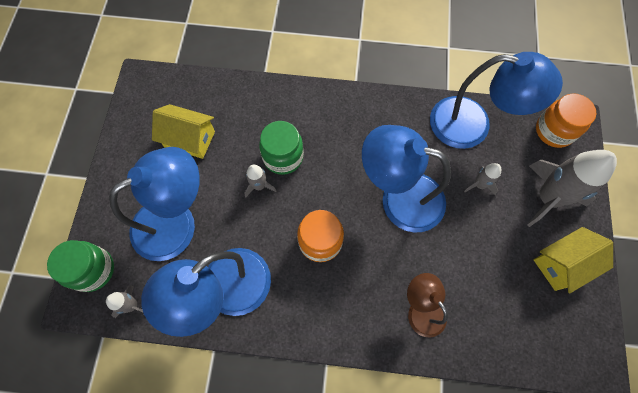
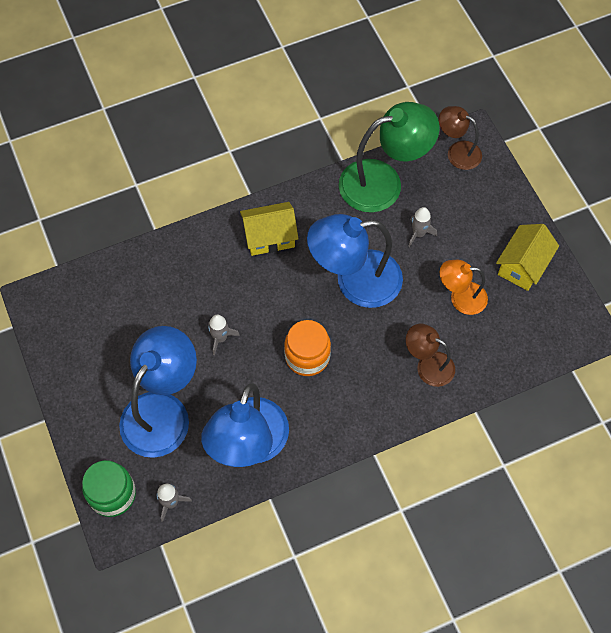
camera: 30 degrees left, 5 degrees down
yellow house [152,104,215,159] -> yellow house moved to [240,202,299,256]
green jar [259,121,304,175] -> none
blue lamp [430,52,563,149] -> green lamp [339,102,440,213]
grey rocket [527,150,617,227] -> none
orange jar [536,93,597,148] -> brown lamp [439,106,482,170]
none -> orange lamp [440,260,488,315]

